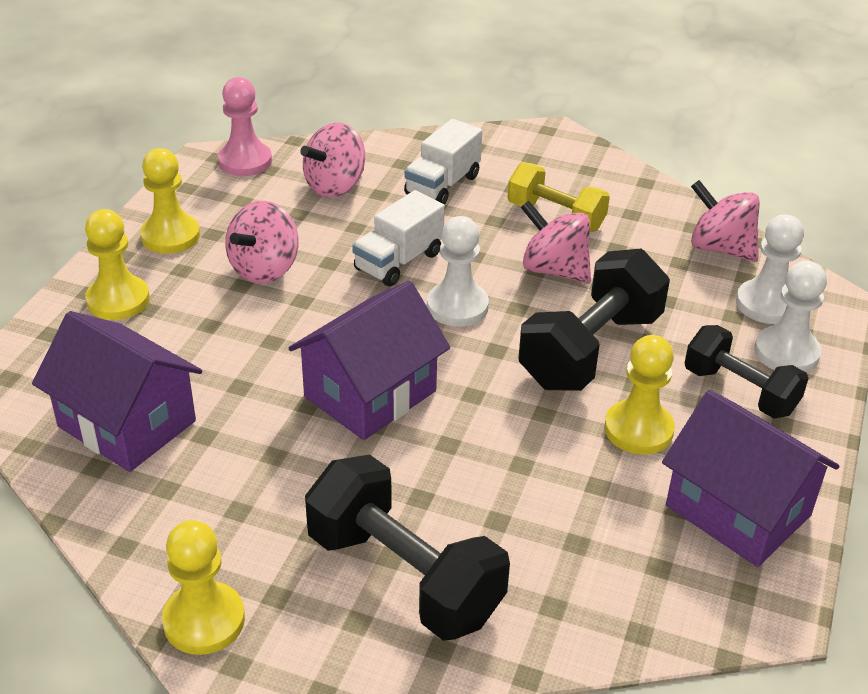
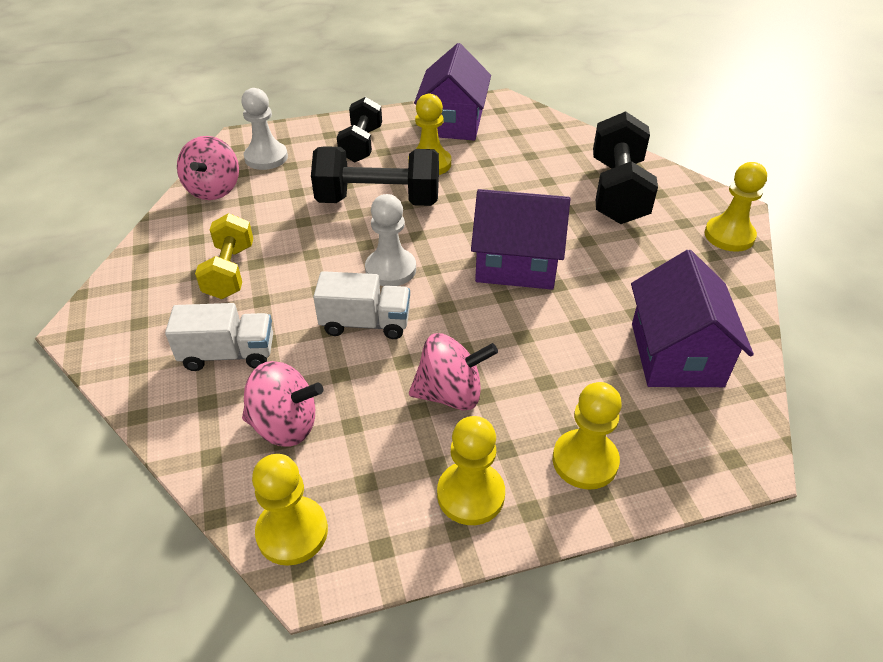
camera: 125 degrees left, 5 degrees up
pink pawn [218,77,272,176] -> yellow pawn [252,454,328,566]
pink spinning top [521,200,591,284] -> none
white pawn [754,261,827,372] -> none

